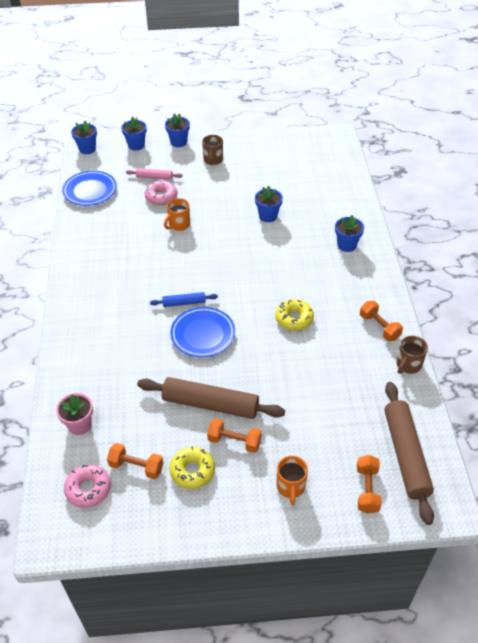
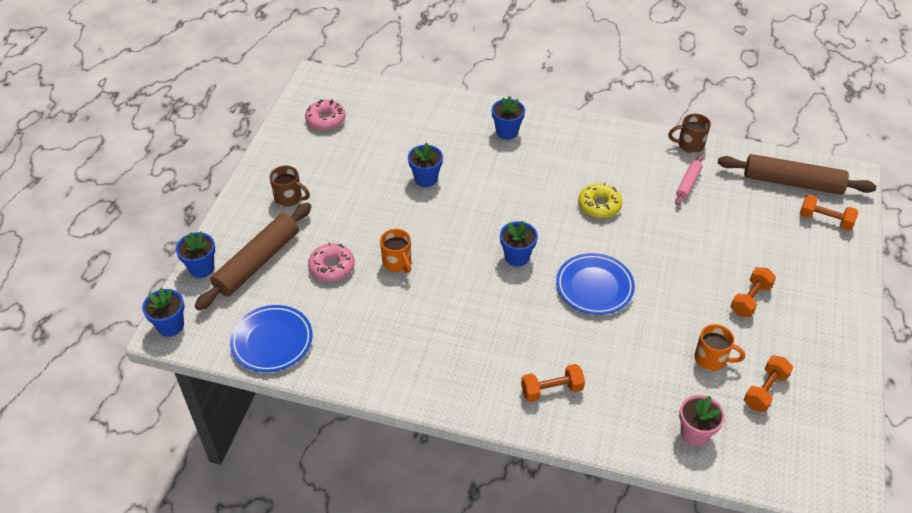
camera: 70 degrees left, 0 degrees up
pink donut [64,464,111,508] -> pink donut moved to [305,99,346,130]
pink rolling pin [126,168,183,180] -> pink rolling pin moved to [675,155,703,206]
brown rolling pin [137,377,285,419] -> brown rolling pin moved to [195,203,312,310]
blue rolling pin [150,292,218,307] -> none
blue flower pot [165,113,190,147] -> blue flower pot moved to [500,221,538,267]
yellow donut [170,446,215,489] -> none
orange mug [276,456,308,505] -> orange mug moved to [694,324,745,371]
orange dumbbell [360,301,403,341] -> orange dumbbell moved to [521,364,585,402]
brown mug [396,336,428,374] -> brown mug turned 120 degrees clockwise [668,114,711,153]

